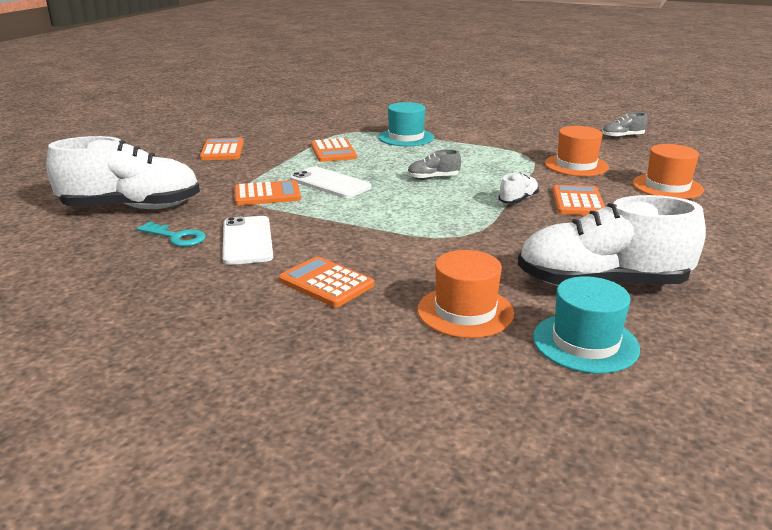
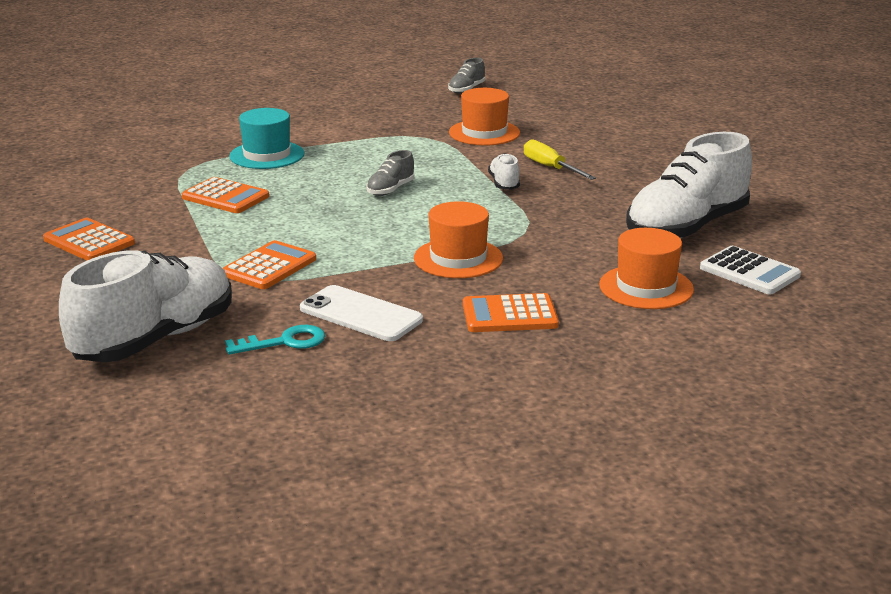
camera: 45 degrees left, 0 degrees up
white phone [290,166,372,198] -> none
turquoise hat [533,276,640,374] -> white calculator [700,246,801,294]
orange calculator [552,185,605,215] -> yellow screwdriver [524,139,596,180]
orange hat [632,144,704,199] -> orange hat moved to [414,201,503,278]

